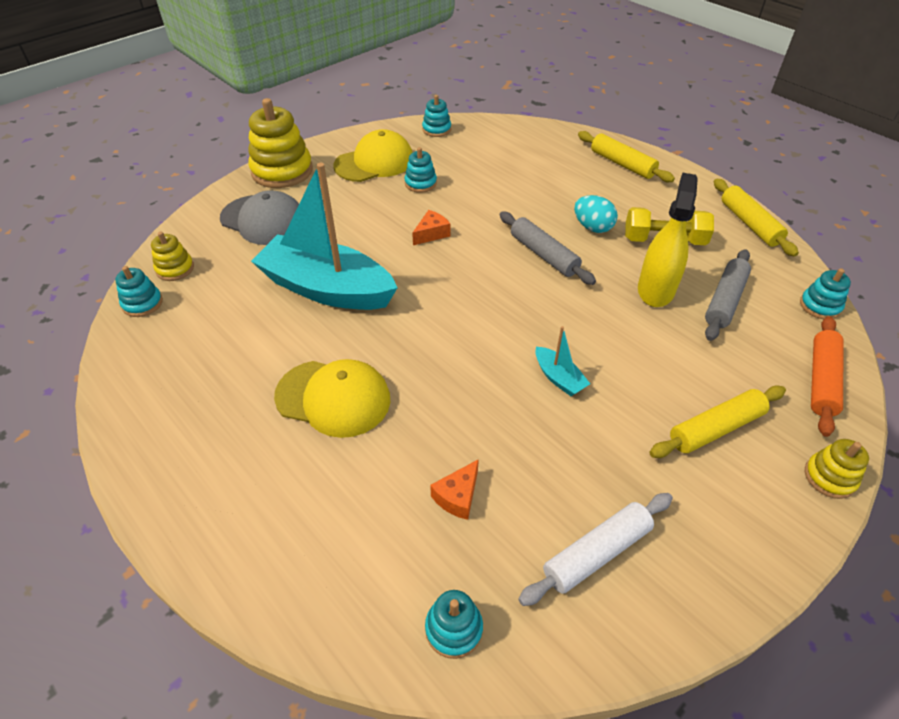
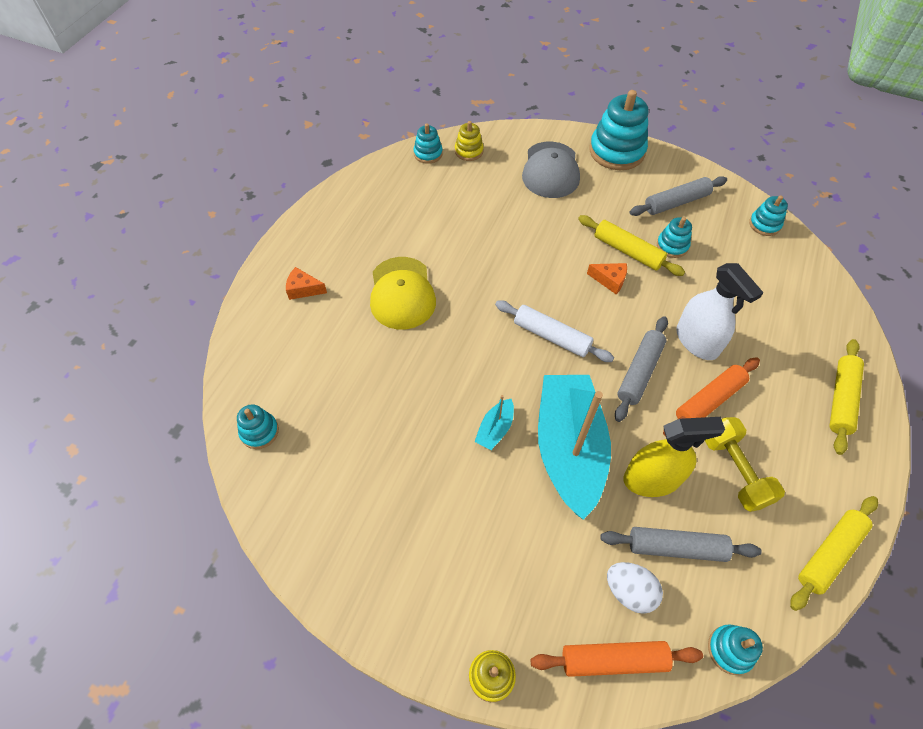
camera: 65 degrees right, 10 degrees up
yellow stacking toy [248,98,313,188] -> turquoise stacking toy [589,90,648,170]
turquoise boat [251,163,398,310] -> turquoise boat moved to [538,375,611,520]
yellow cap [334,129,413,182] -> grey rolling pin [630,176,727,216]
orange cheese [430,459,479,520] -> orange cheese moved to [286,267,327,300]
white rolling pin [518,493,673,606] -> white rolling pin moved to [495,300,614,362]
turquoise egg [574,195,618,233] -> orange rolling pin [663,357,760,436]
yellow rolling pin [649,386,786,458] -> yellow rolling pin moved to [578,215,685,276]
none -> white egg [607,562,663,614]
none -> white spray bottle [676,263,764,360]

